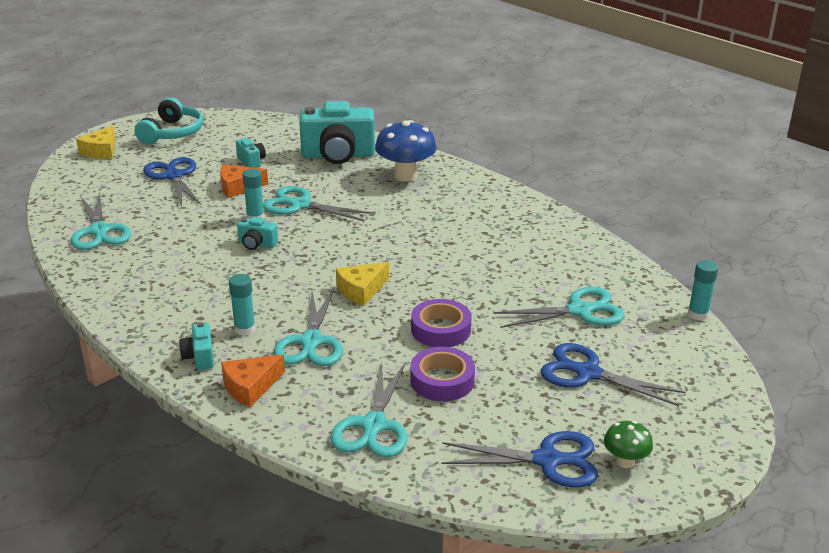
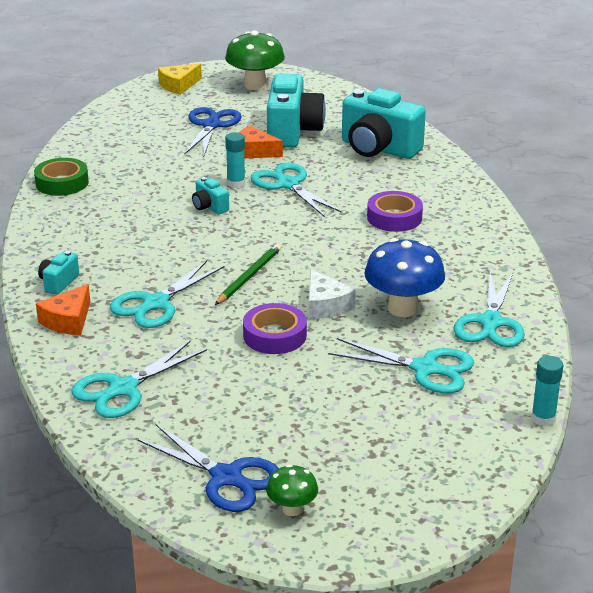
camera: 35 degrees right, 0 degrees up
turquoise scissors [71,192,131,250] -> turquoise scissors moved to [454,273,525,347]
turquoise headphones [135,97,203,144] -> green mushroom [225,31,285,90]
orange cheese [221,354,285,407] -> orange cheese turned 60 degrees counterclockwise [36,284,90,335]
turquoise glue stick [229,274,255,336] -> none
turquoise camera [236,138,266,168] -> turquoise camera [267,74,326,148], size x2.23
yellow cheese [336,262,389,306] -> green pencil [215,244,281,305]
blue mushroom [375,120,437,181] -> blue mushroom moved to [364,238,445,317]
purple tape [410,347,475,401] -> purple tape moved to [367,191,423,232]
blue scissors [541,343,686,406] -> none
none -> green tape [34,158,89,196]
none -> white cheese [309,269,356,319]

